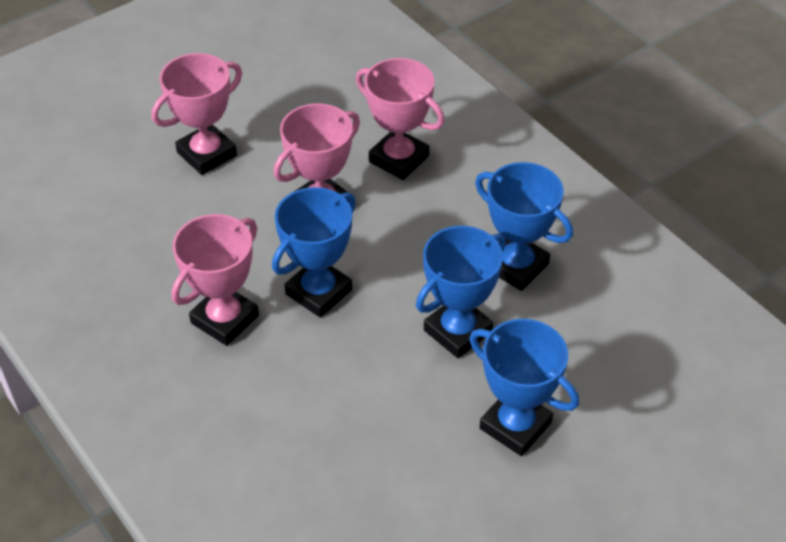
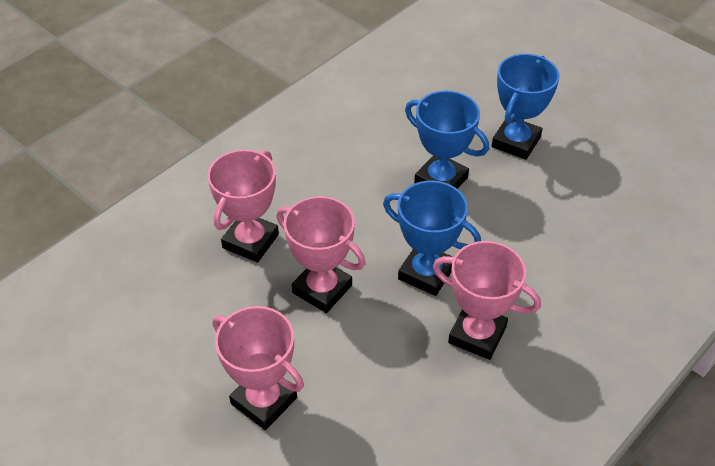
camera: 100 degrees left, 0 degrees up
blue trophy [475,162,573,291] -> none

